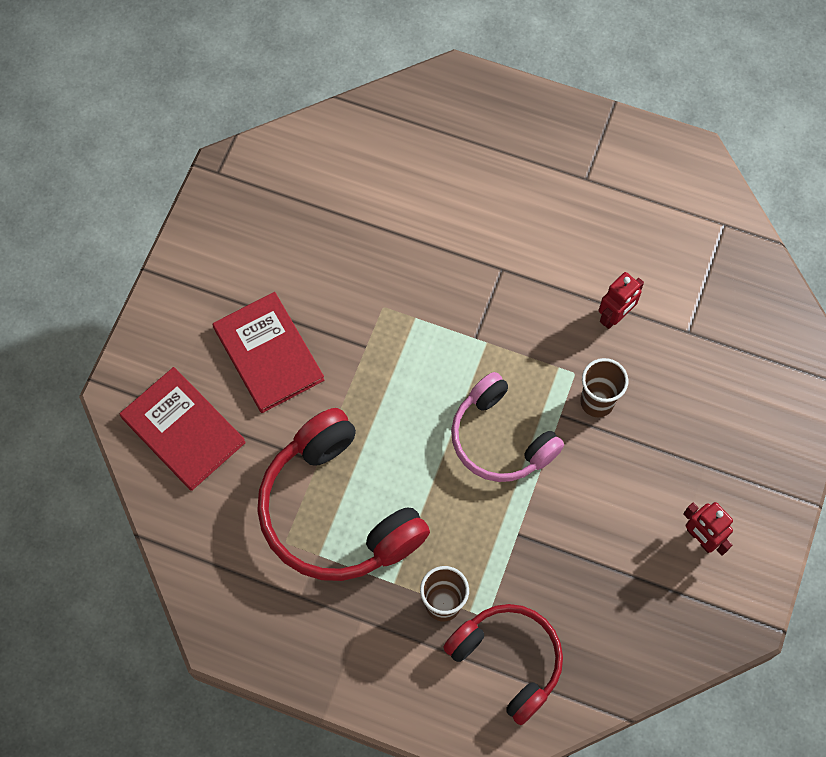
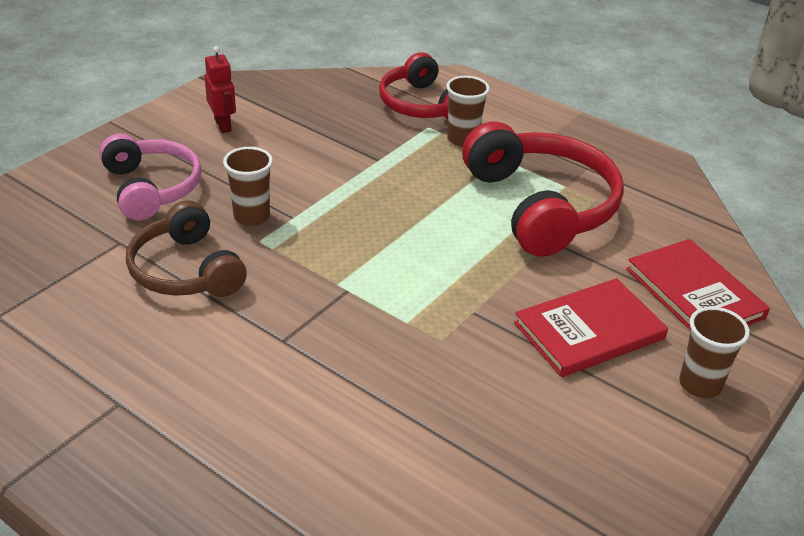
camera: 165 degrees left, 30 degrees down
red book [213,292,324,413] -> red book turned 75 degrees clockwise [514,278,668,377]
pink headphones [451,372,564,482] -> pink headphones moved to [99,134,202,221]
red robot [599,272,644,329] -> brown headphones [126,200,247,297]
none -> brown cup [679,307,750,398]

